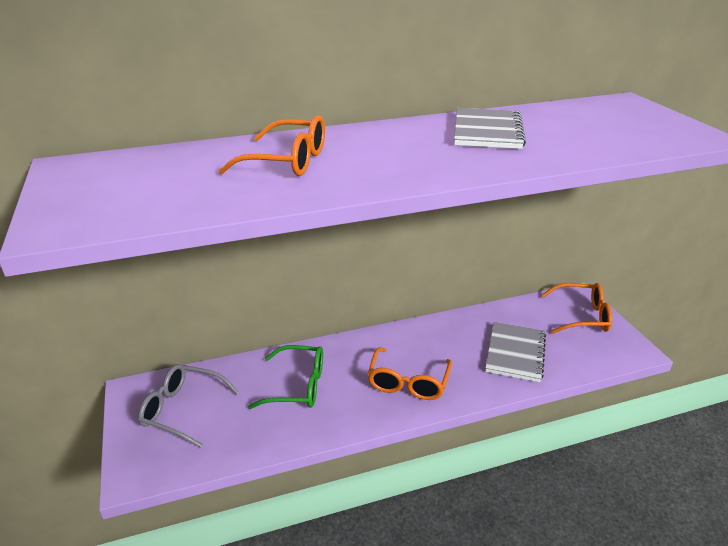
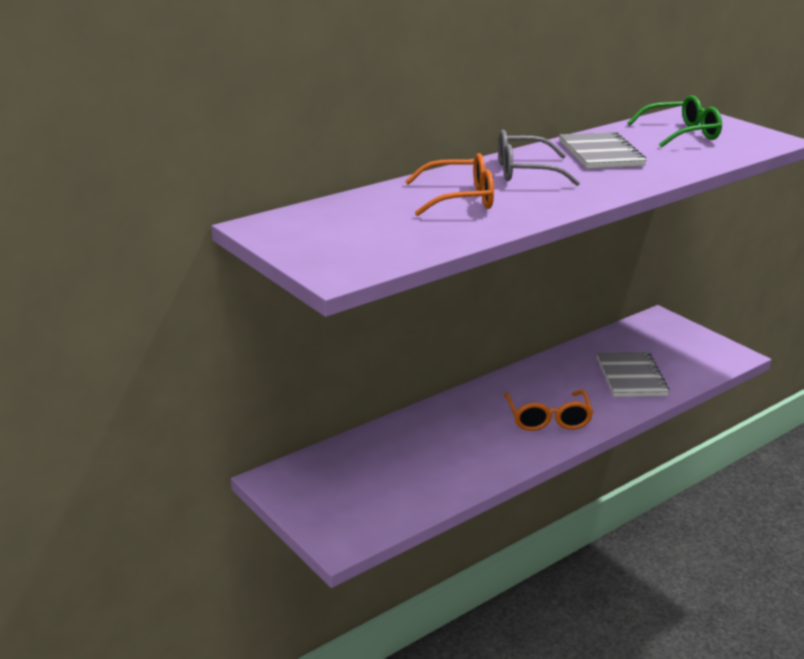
camera: 20 degrees left, 5 degrees down
grey glasses [138,364,238,448] -> grey glasses moved to [498,130,580,186]
green glasses [248,345,323,409] -> green glasses moved to [627,95,722,148]
orange glasses [541,283,612,334] -> none

